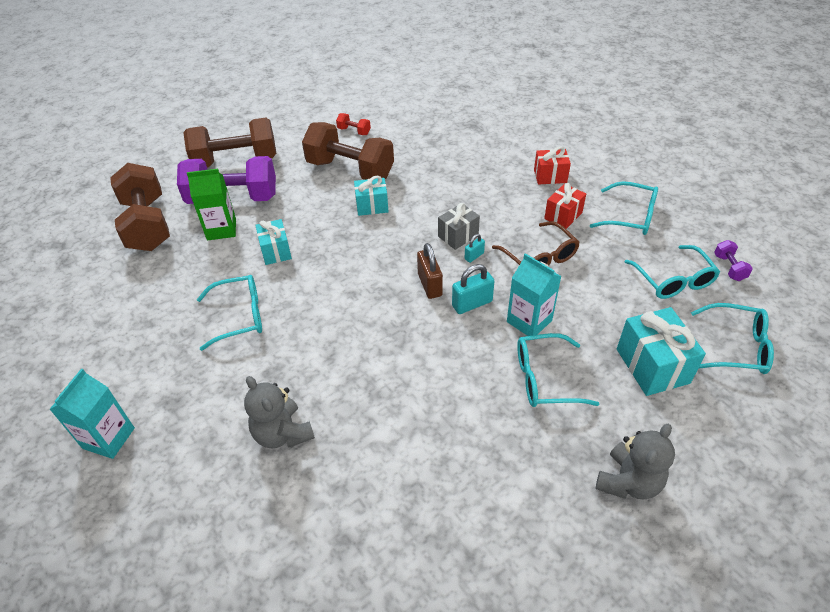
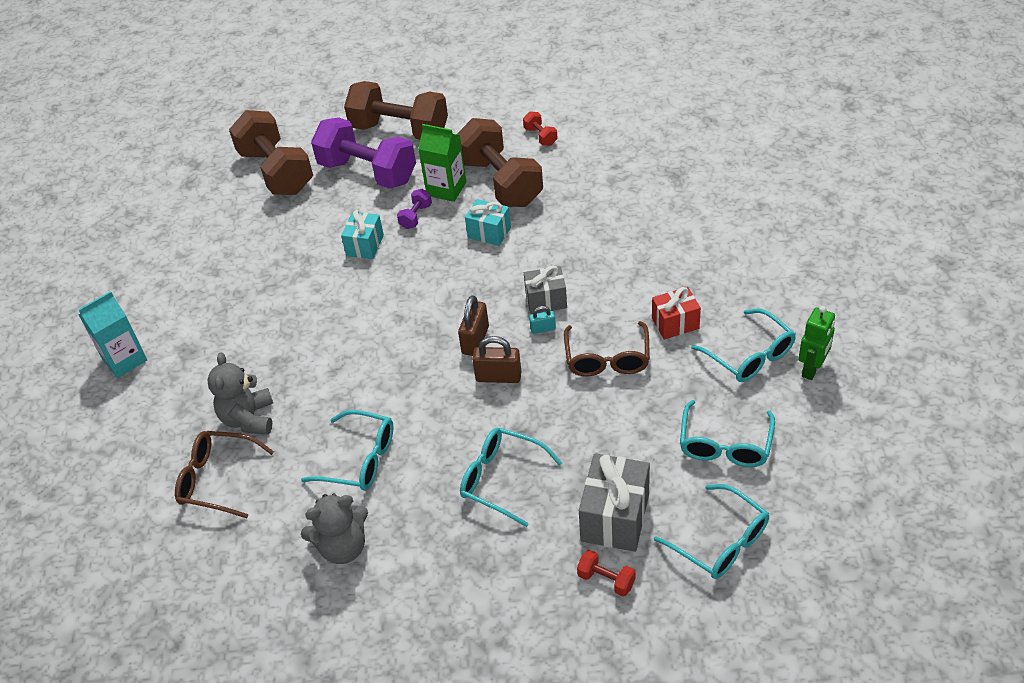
camera: 35 degrees right, 0 degrees up
brown dumbbell [110,163,170,251] -> brown dumbbell turned 45 degrees counterclockwise [229,110,313,195]
green carton [187,169,236,240] -> green carton moved to [418,124,466,202]
turquoise glasses [197,275,262,351] -> turquoise glasses moved to [301,410,394,491]
turquoise padlock [452,264,495,314] -> brown padlock [472,336,521,383]
turquoise carton [507,253,562,336] -> none
red gift [534,146,571,185] -> none
grey teddy bear [596,424,675,499] -> grey teddy bear moved to [301,494,368,564]
turquoise gift [617,307,706,396] -> grey gift [579,453,650,552]
purple dumbbell [714,240,753,281] -> purple dumbbell moved to [397,189,432,229]
none -> brown glasses [175,431,274,518]
none -> red dumbbell [577,550,635,596]
none -> green robot [798,306,835,380]

